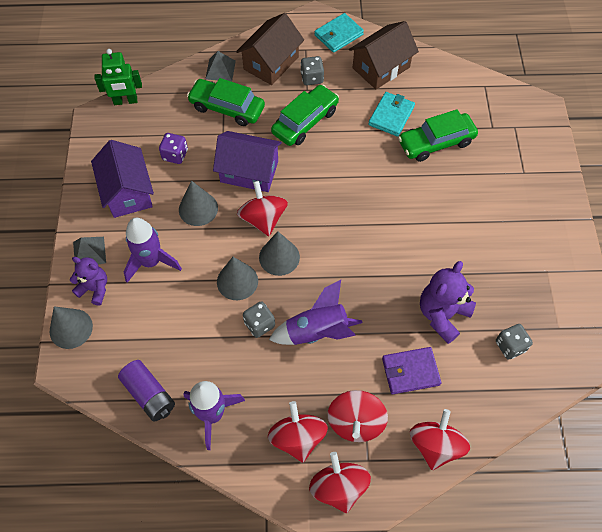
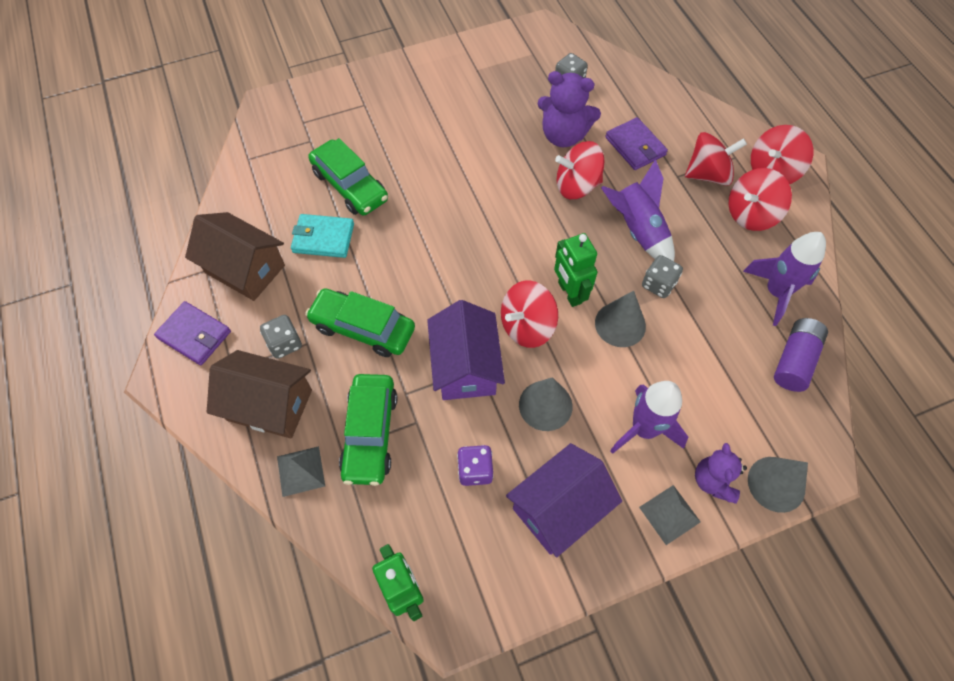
camera: 110 degrees left, 0 degrees up
grey cone [259,231,300,276] -> green robot [554,233,597,307]
turquoise wallet [314,13,364,53] -> purple wallet [154,301,231,365]
red spinning top [410,409,470,470] -> red spinning top moved to [555,141,605,199]

